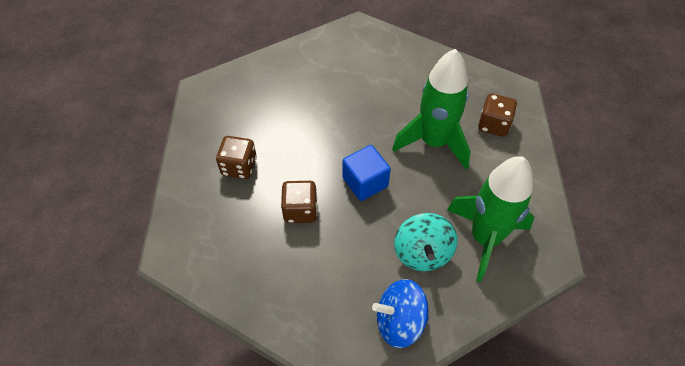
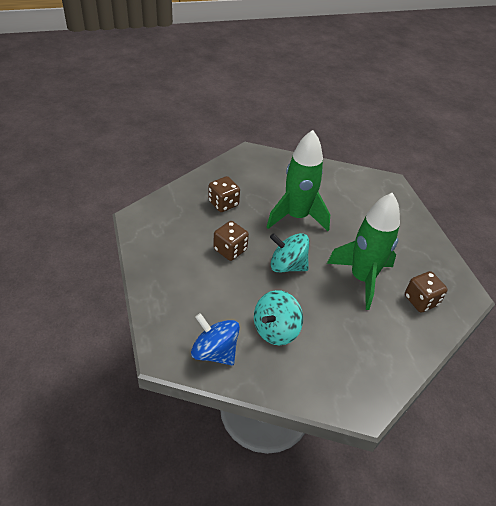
camera: 40 degrees right, 10 degrees down
blue cube [343,145,391,201] -> turquoise spinning top [270,233,309,273]
green rocket [447,156,534,282] -> green rocket moved to [267,130,330,231]

